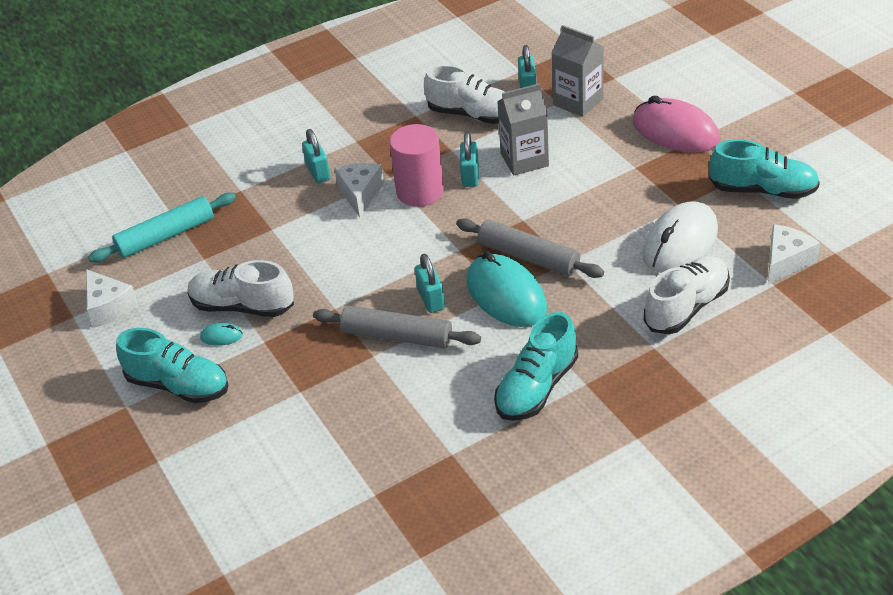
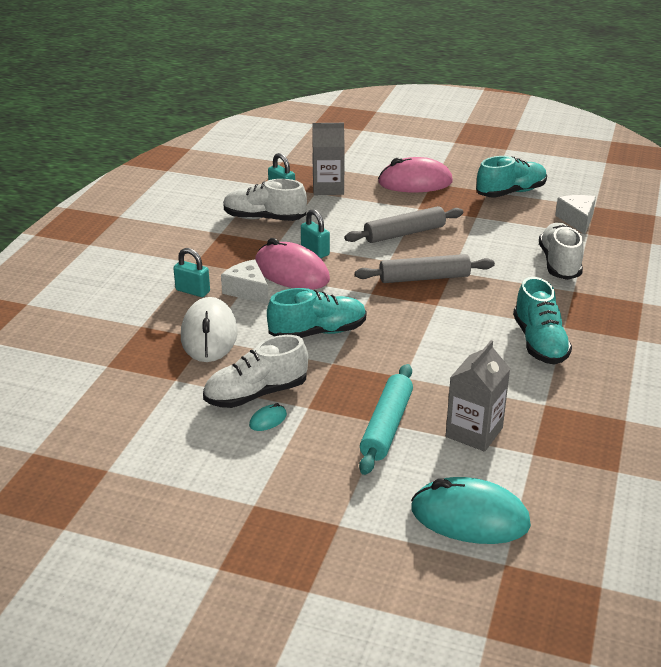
camera: 45 degrees left, 10 degrees down
white cheese [86,269,139,327] -> none
turquoise rolling pin [88,193,236,262] -> turquoise rolling pin moved to [359,364,413,475]
turquoise shoe [116,328,228,403] -> turquoise shoe moved to [267,288,366,338]
grey rolling pin [313,306,481,348] -> grey rolling pin moved to [344,206,463,243]
pink cylinder [390,124,444,207] -> pink mouse [255,238,330,290]
turquoise padlock [415,254,445,313] -> none
white shoe [424,65,505,124] -> white shoe turned 150 degrees counterclockwise [223,179,307,221]
turquoise mouse [467,251,547,327] -> turquoise mouse moved to [411,477,531,544]
grey carton [497,83,549,176] -> grey carton moved to [446,340,510,452]
white mouse [642,202,718,273] -> white mouse moved to [181,297,238,362]

